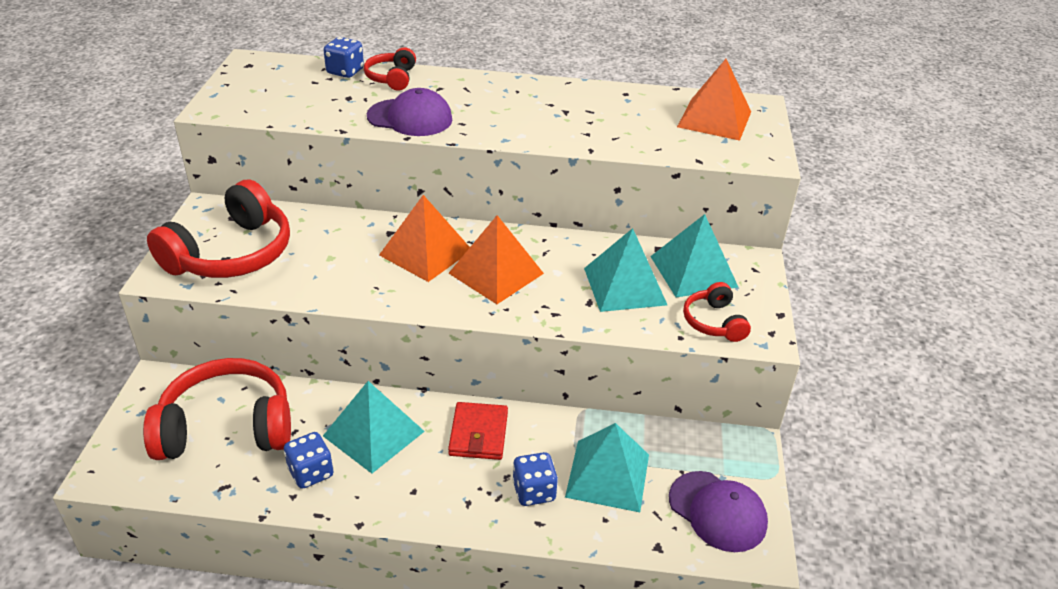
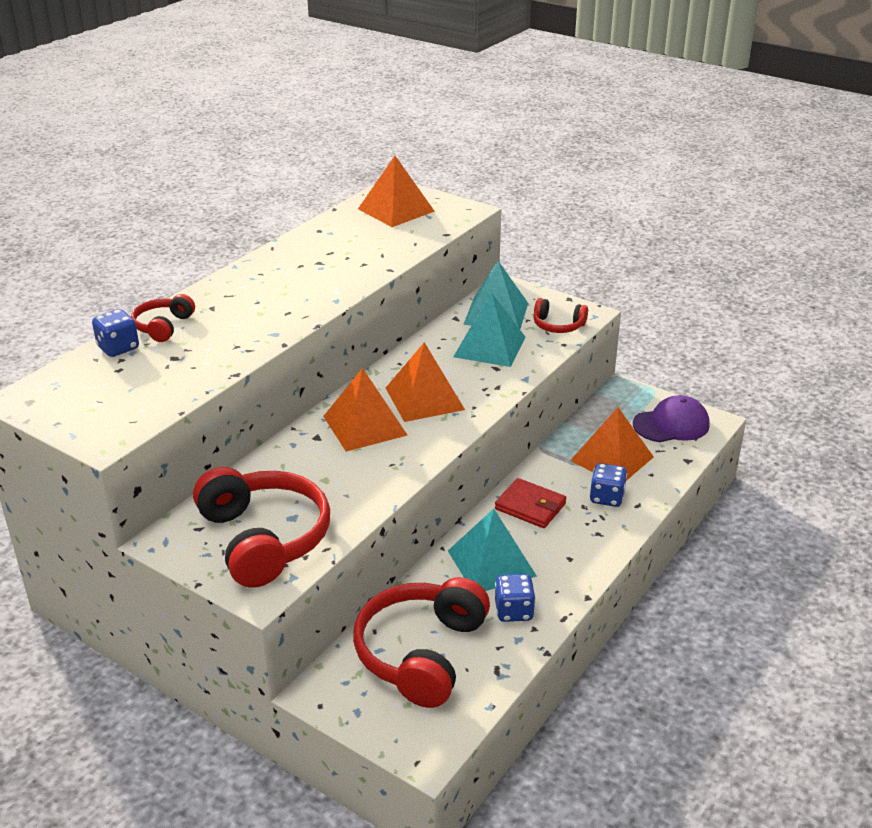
camera: 60 degrees left, 5 degrees down
red headphones [364,47,416,91] -> red headphones turned 75 degrees clockwise [131,294,195,342]
purple cap [367,88,452,136] -> none
turquoise pyramid [565,423,649,512] -> orange pyramid [570,407,654,481]

